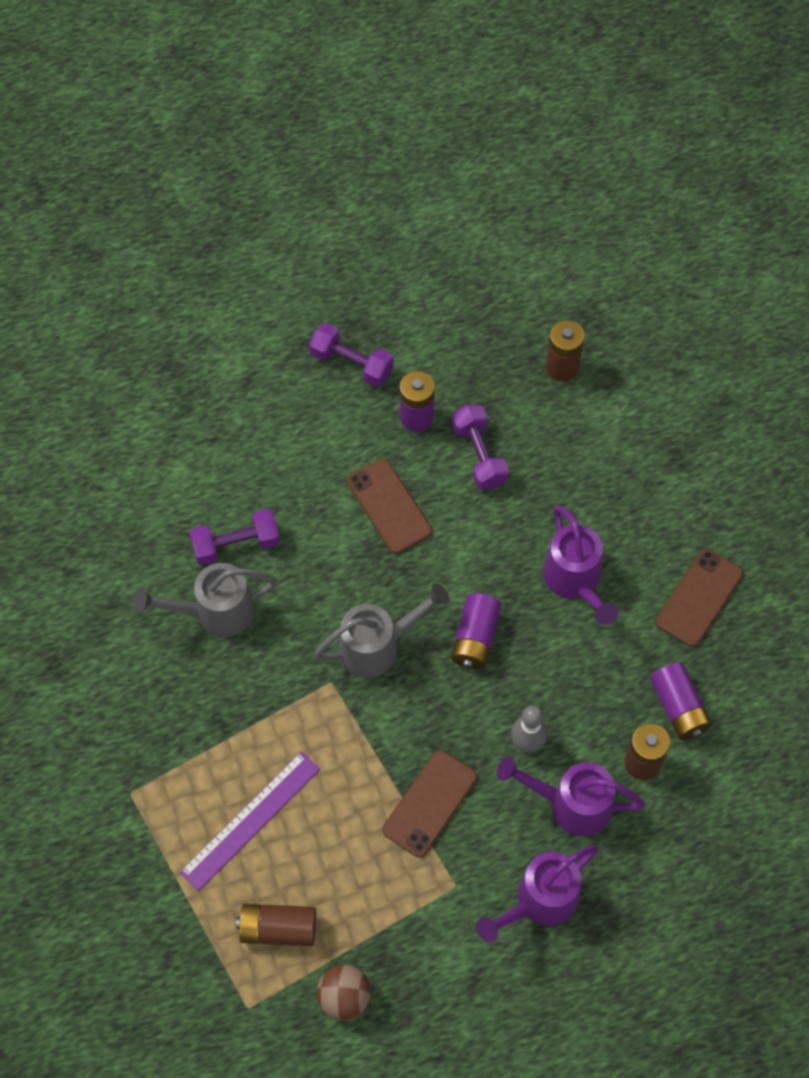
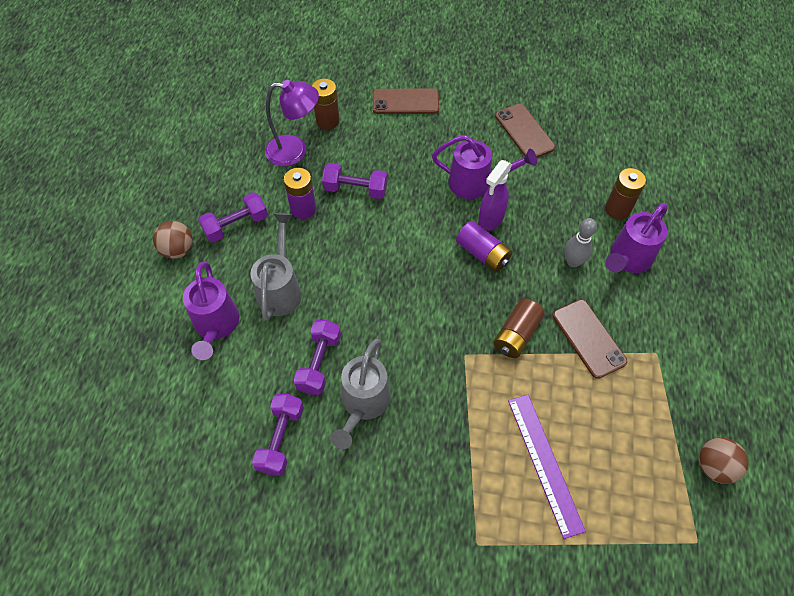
camera: 60 degrees left, 5 degrees down
brown battery [236,904,316,946] -> brown battery moved to [493,299,545,358]
grey watering can [314,583,450,678] -> grey watering can moved to [250,213,302,320]
brown phone [347,459,432,554] -> brown phone moved to [373,89,439,114]
purple watering can [476,845,599,942] -> purple watering can moved to [183,261,239,360]
purple battery [650,662,712,740] -> none
none -> brown ball [153,221,193,259]
none -> purple dumbbell [252,394,304,476]
none -> purple lamp [265,80,319,166]
none -> purple spray bottle [478,160,512,231]

